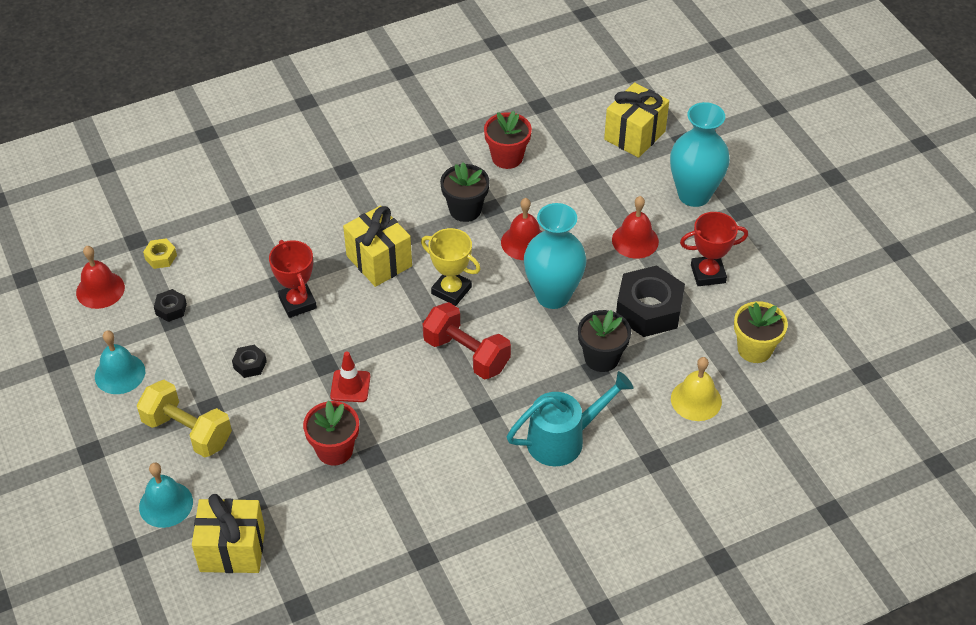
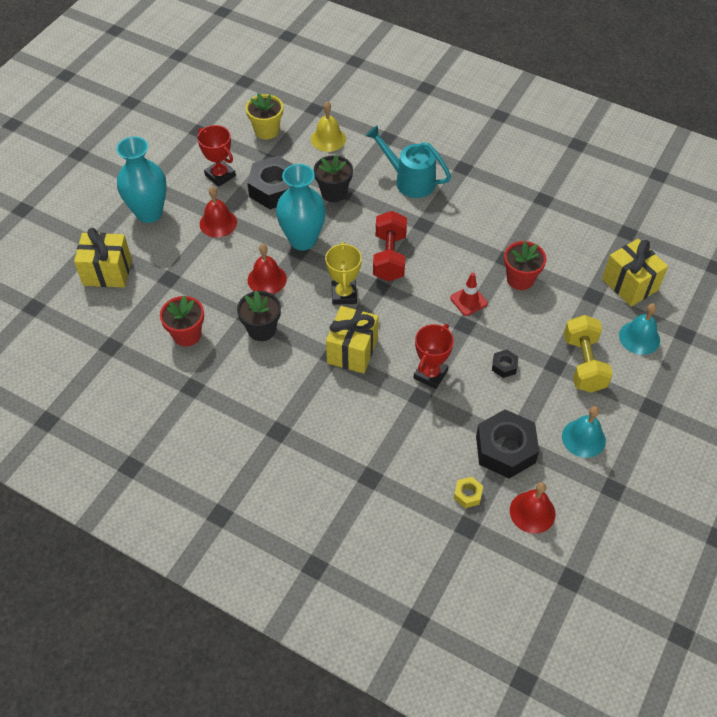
camera: 125 degrees left, 5 degrees up
black nut [154,289,187,322] -> black nut [476,409,539,479], size x2.20

